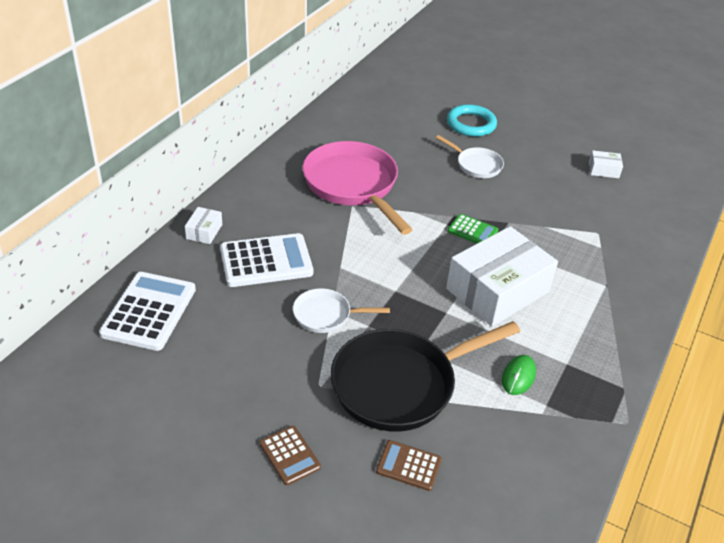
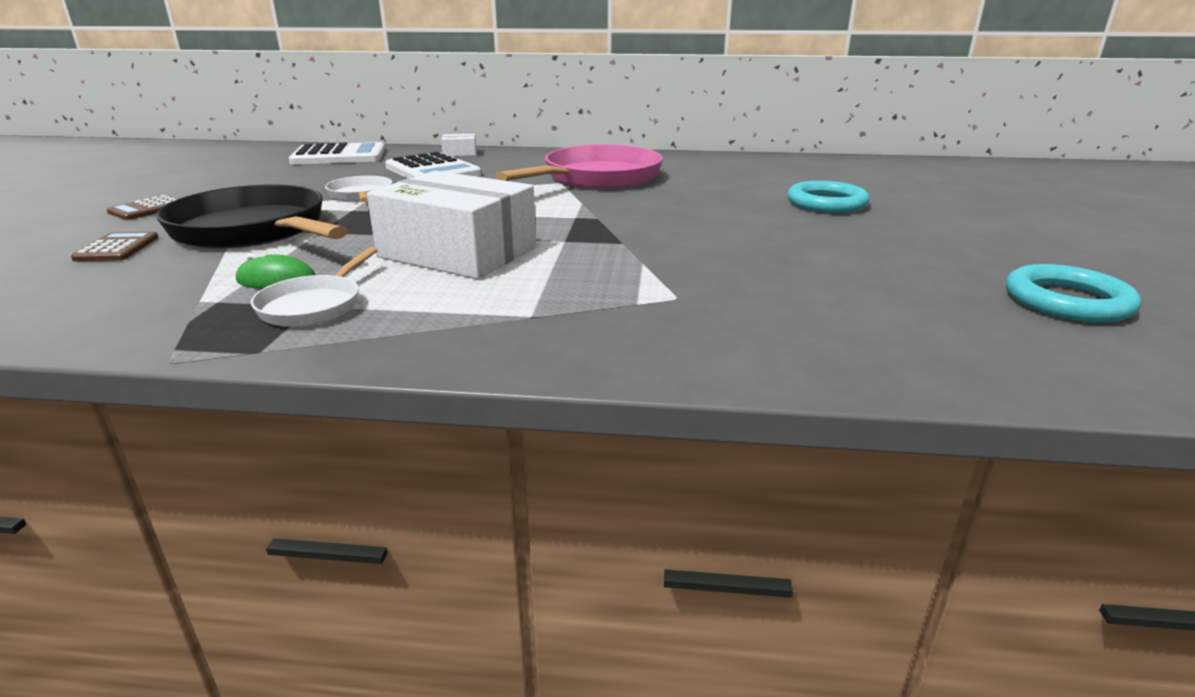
camera: 70 degrees right, 15 degrees down
white pan [436,135,504,178] -> white pan moved to [251,247,378,327]
green calculator [448,214,498,244] -> none
white box [589,150,623,178] -> none
none -> turquoise ring [1006,264,1141,323]

